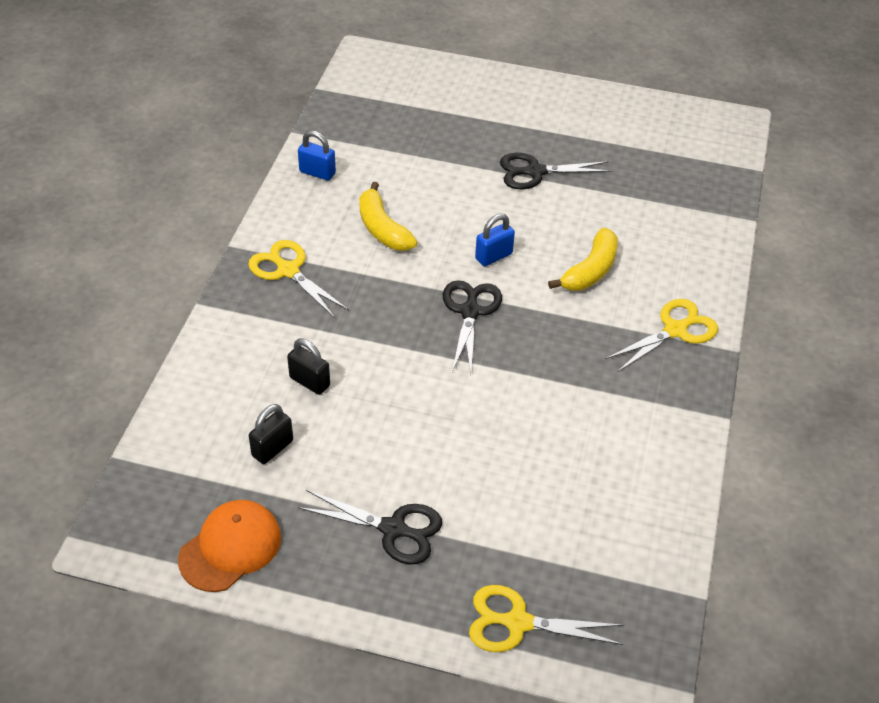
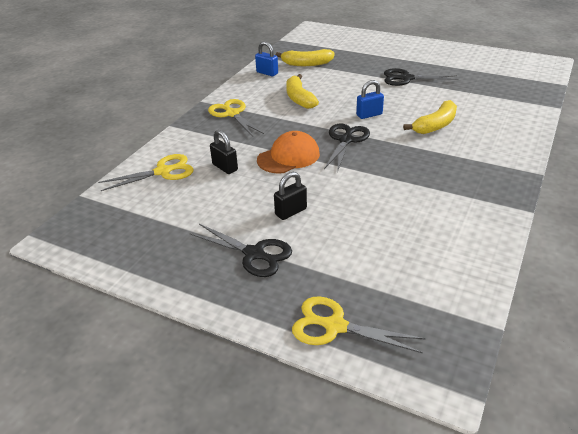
camera: 15 degrees right, 10 degrees down
orange cap [178,500,281,592] -> orange cap moved to [257,131,320,173]
black padlock [249,404,293,464] -> black padlock moved to [274,172,307,220]
yellow scissors [605,299,718,372] -> yellow scissors moved to [98,154,194,191]
none -> yellow banana [276,49,335,66]

